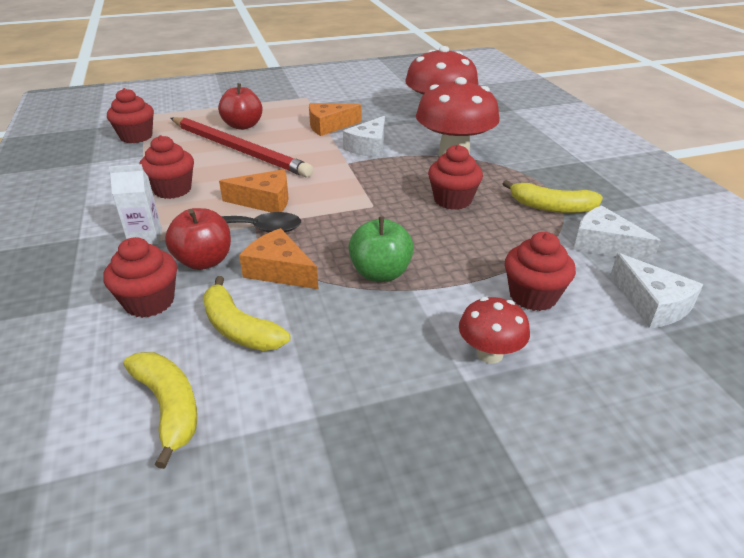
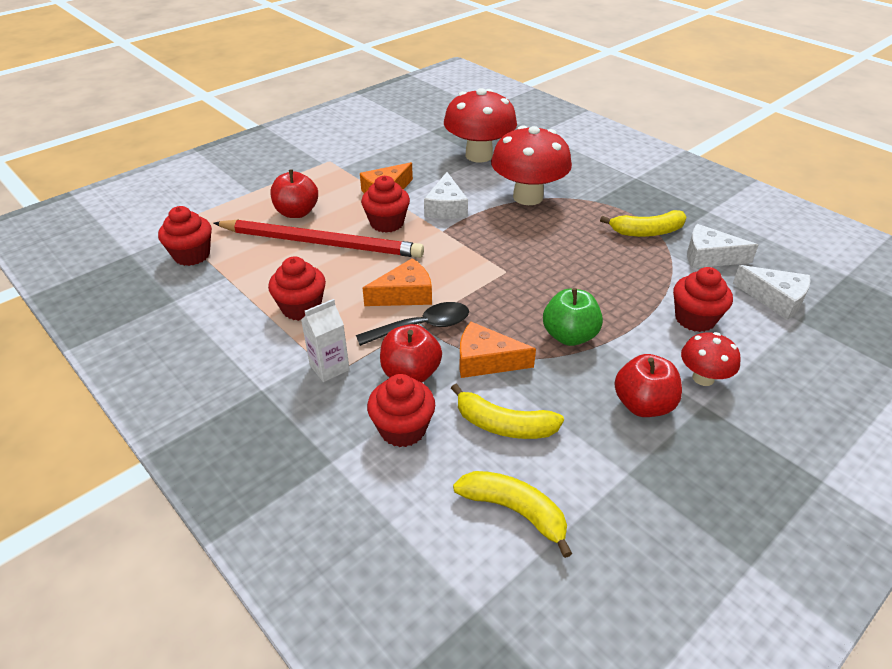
camera: 25 degrees left, 5 degrees up
red cupcake [428,145,483,210] -> red cupcake moved to [361,176,410,233]
none -> red apple [614,354,682,417]

